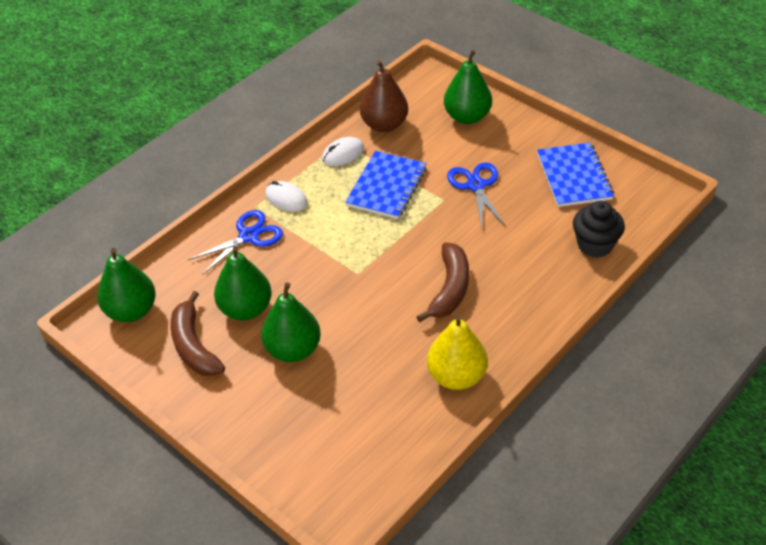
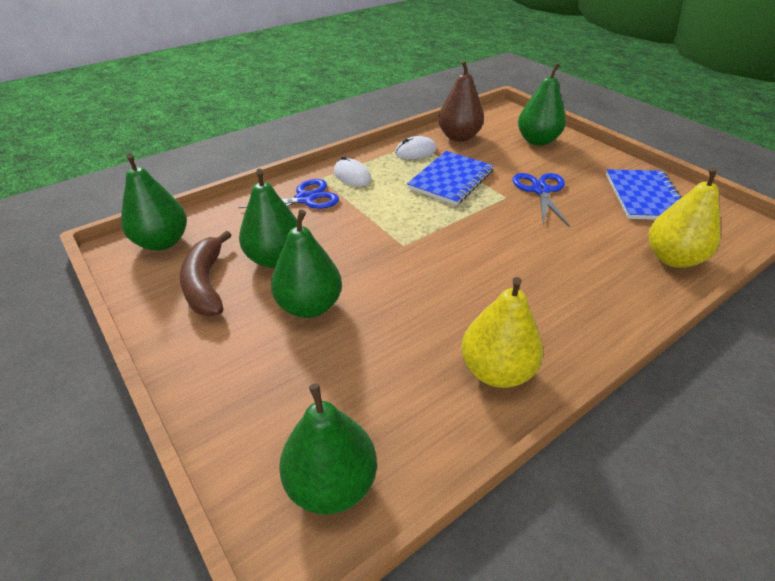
camera: 10 degrees right, 5 degrees down
brown banana [417,242,469,322] -> none
black cupcake [573,201,625,258] -> yellow pear [649,167,720,268]
none -> green pear [279,383,377,515]

